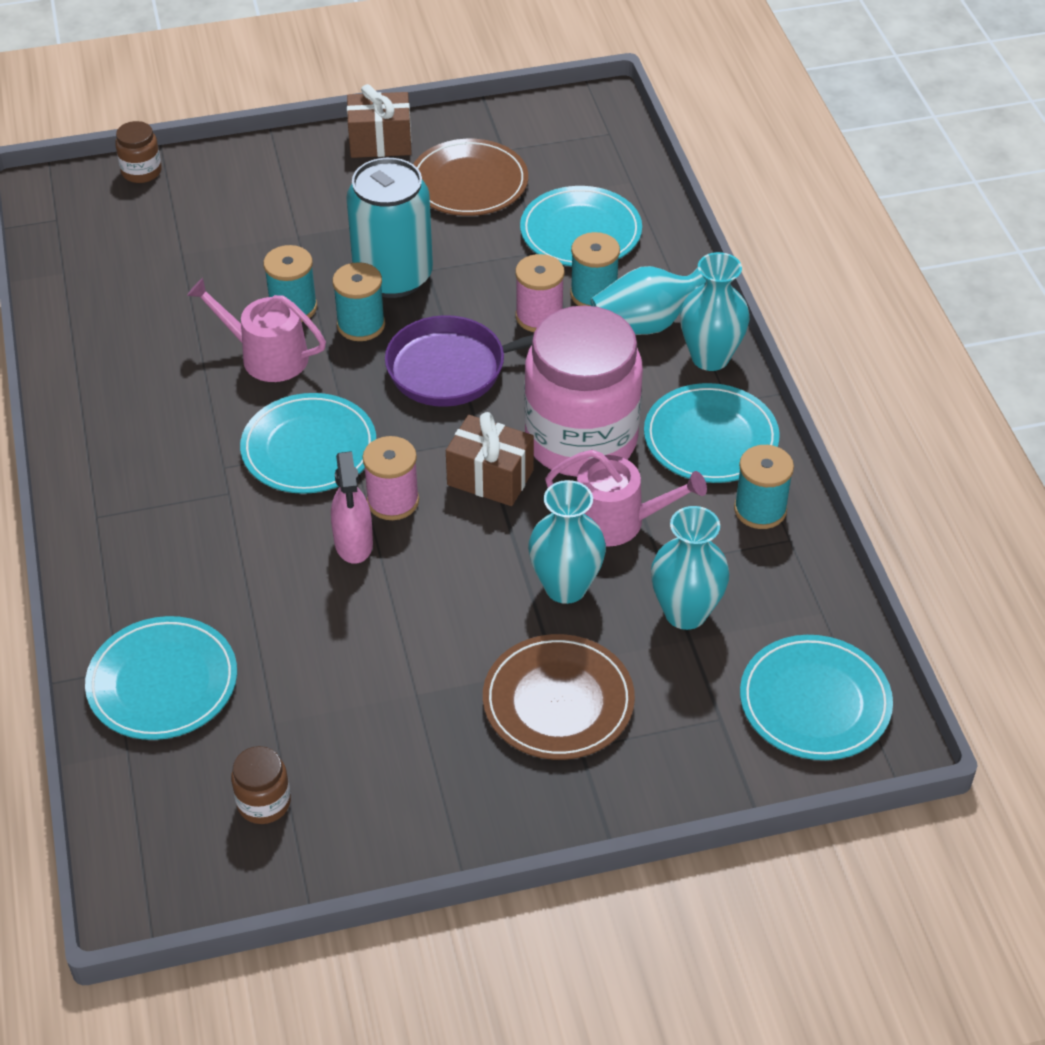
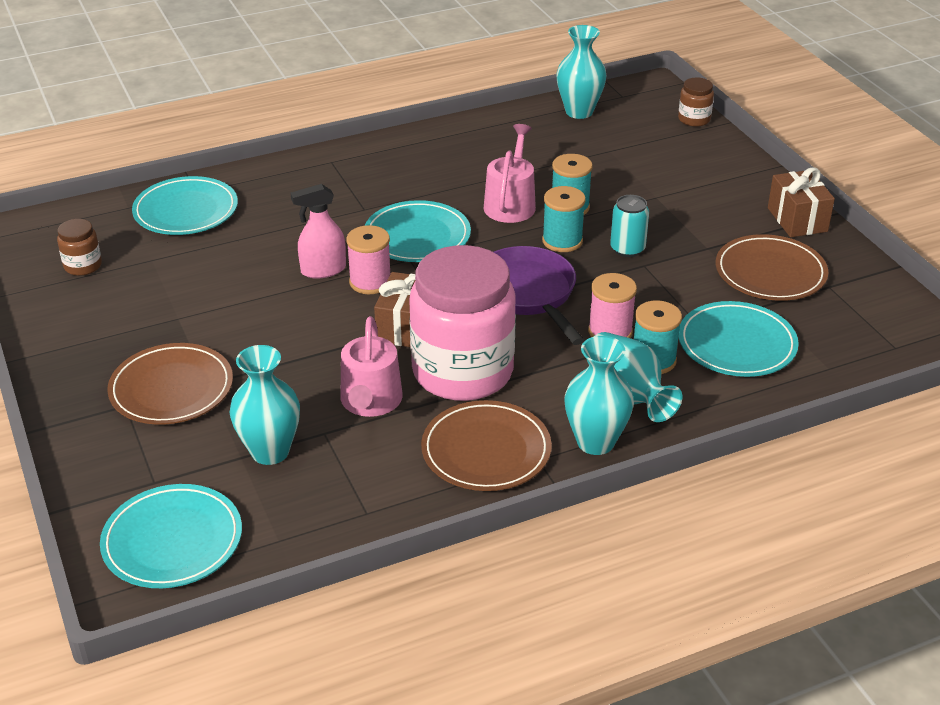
camera: 80 degrees right, 10 degrees down
turquoise can [346,158,433,298] -> turquoise can [610,195,649,257], size x0.51
turquoise vase [528,480,606,604] -> turquoise vase moved to [556,25,606,119]
turquoise plate [644,383,780,483] -> brown plate [421,400,552,491]
turquoise spool [734,445,794,529] -> none

